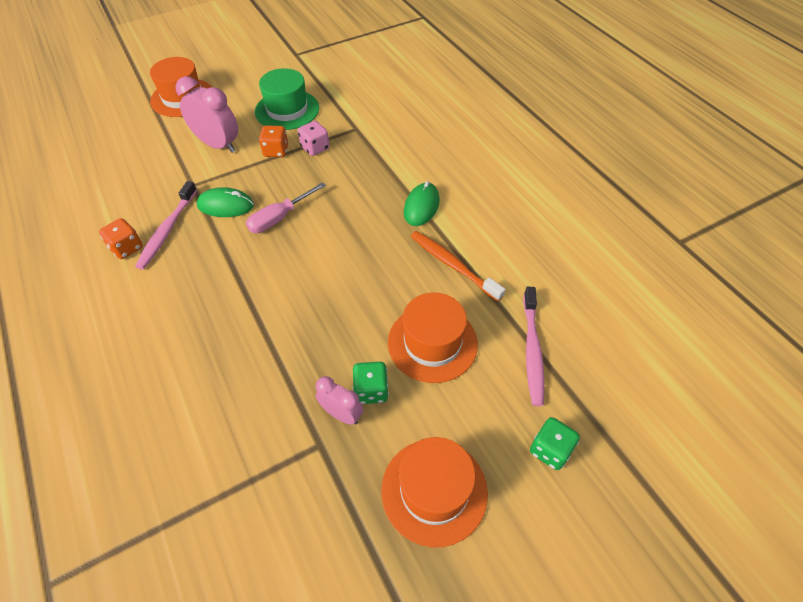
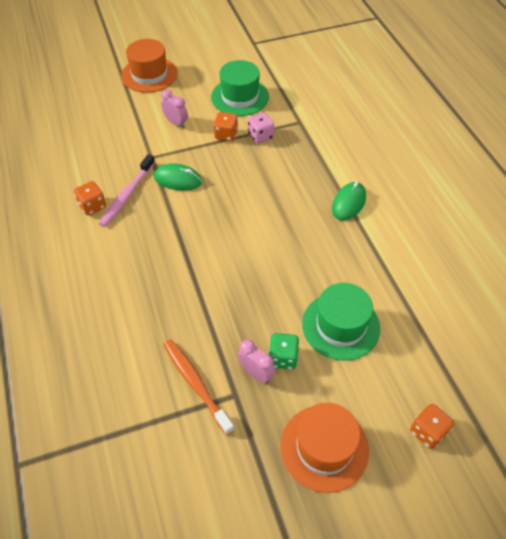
camera: 10 degrees right, 0 degrees up
pink clock [176,76,238,153] -> pink clock [161,89,188,128], size x0.58
pink screwdriver [246,182,326,233] -> none
orange hat [388,293,478,383] -> green hat [302,283,380,361]
orange toothbrush [411,231,505,301] -> orange toothbrush moved to [163,339,234,435]
pink toothbrush [523,287,544,406] -> none
green dice [530,417,580,470] -> orange dice [410,404,454,449]

